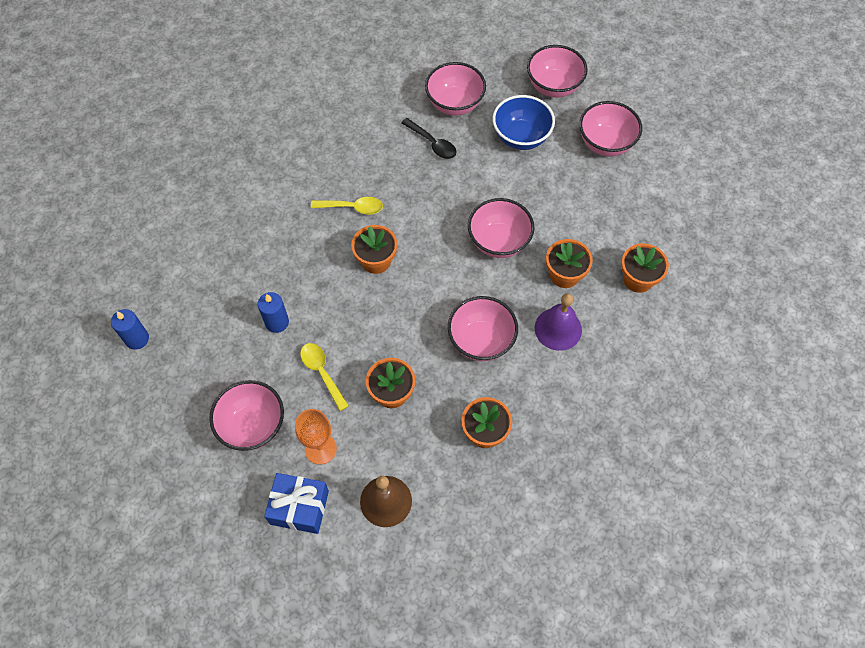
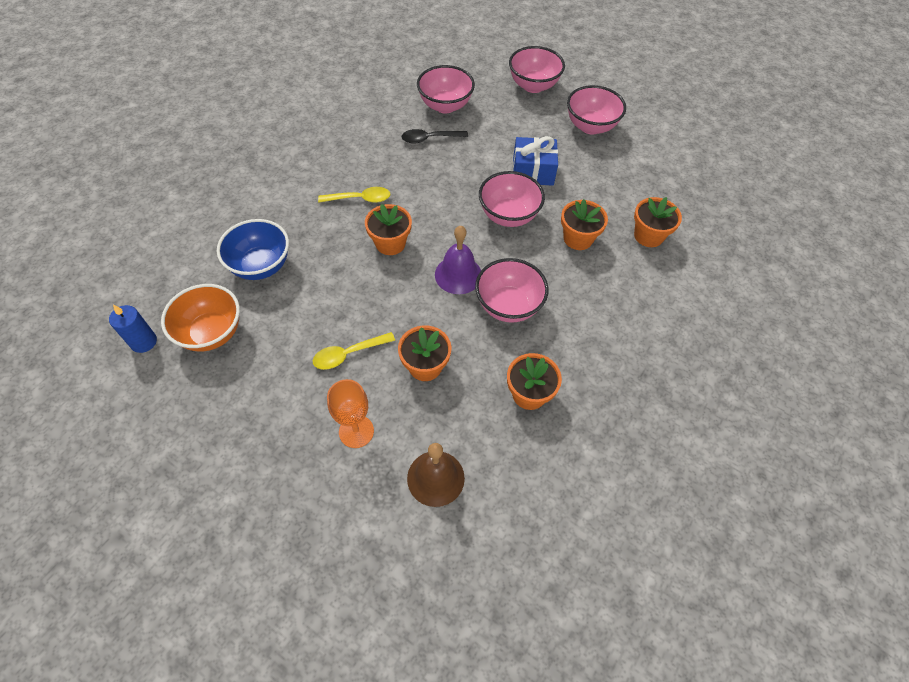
camera: 10 degrees left, 5 degrees down
pink bowl [209,380,284,451] -> none
blue candle [258,292,289,333] -> none
blue gift [264,473,329,534] -> blue gift moved to [513,136,558,186]
yellow spoon [300,343,349,411] -> yellow spoon turned 75 degrees counterclockwise [313,332,395,370]
black spoon [401,118,457,159] -> black spoon turned 135 degrees clockwise [402,129,468,143]
blue bowl [493,95,555,150] -> blue bowl moved to [217,219,289,280]
purple bell [535,293,582,351] -> purple bell moved to [435,226,481,294]
none -> orange bowl [161,284,240,351]

